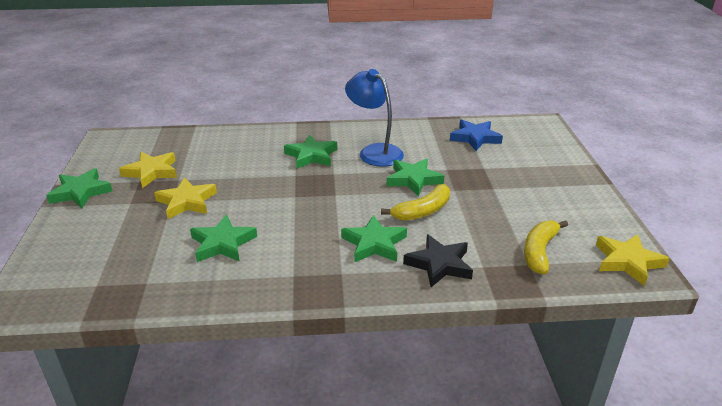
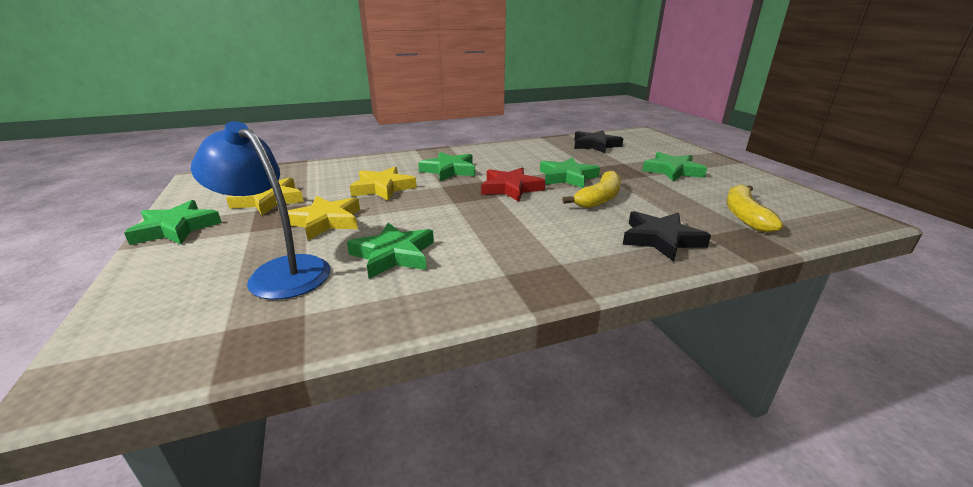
camera: 15 degrees left, 5 degrees down
green star [341,215,407,262] -> green star moved to [642,152,707,181]
blue lamp [345,69,404,167] -> blue lamp moved to [191,121,330,300]
blue star [450,120,503,151] -> black star [574,130,623,153]
yellow star [596,234,670,286] -> yellow star moved to [350,166,417,201]
none -> red star [481,167,545,202]

